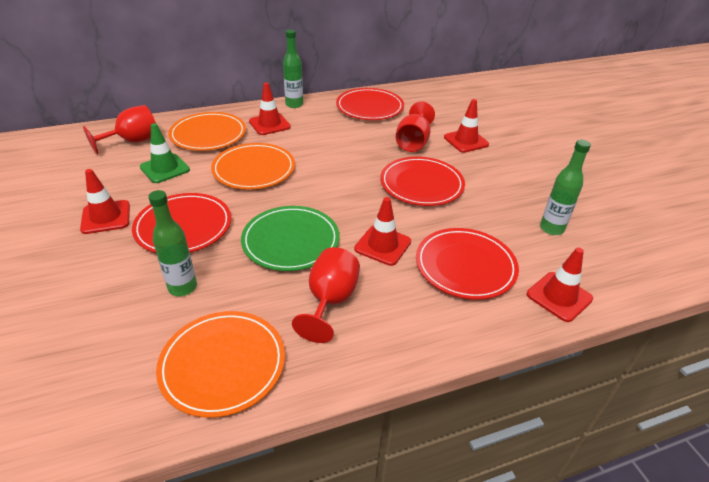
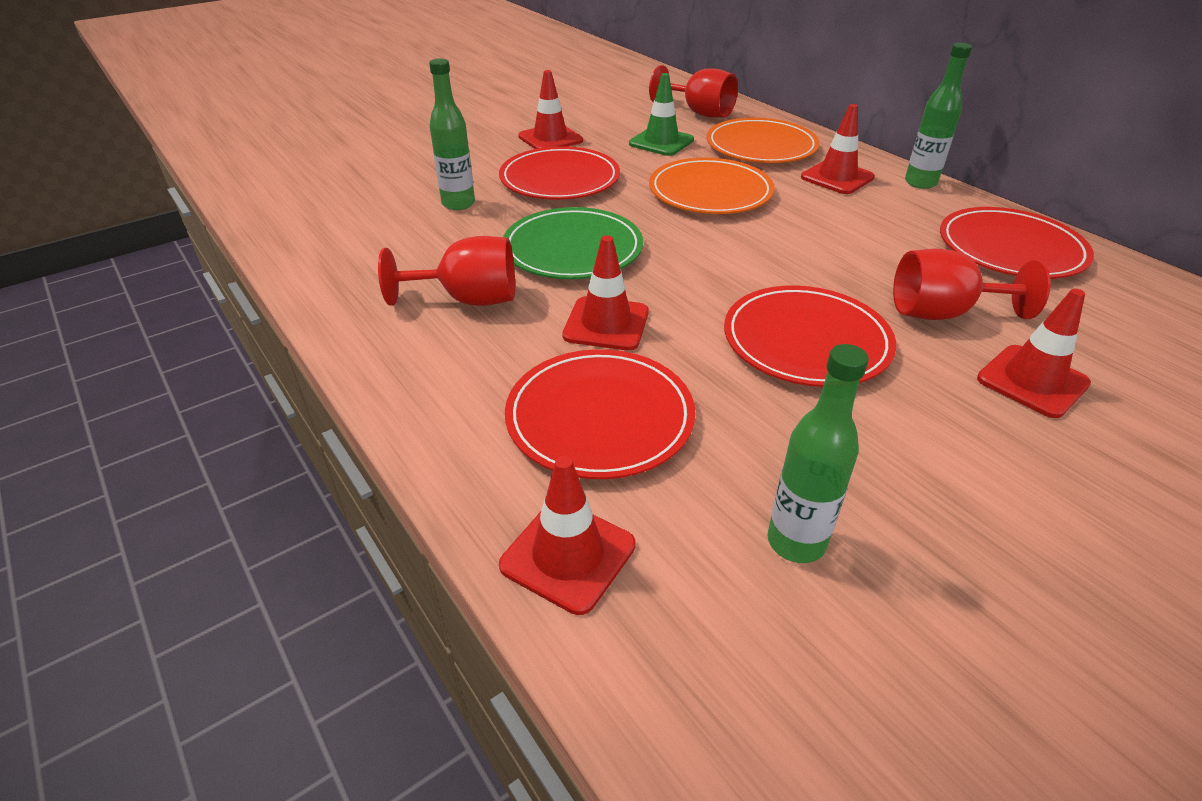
camera: 75 degrees right, 0 degrees up
orange plate [156,311,285,418] -> none

